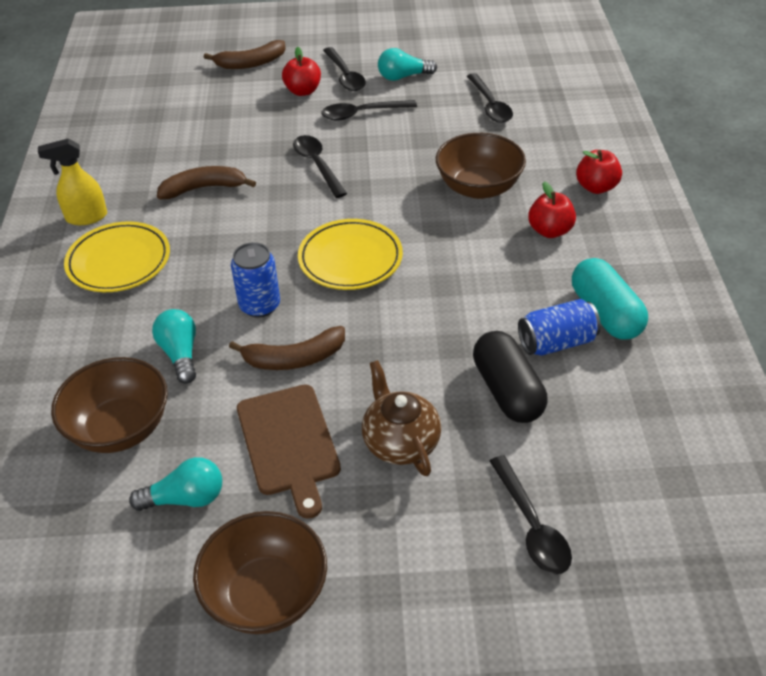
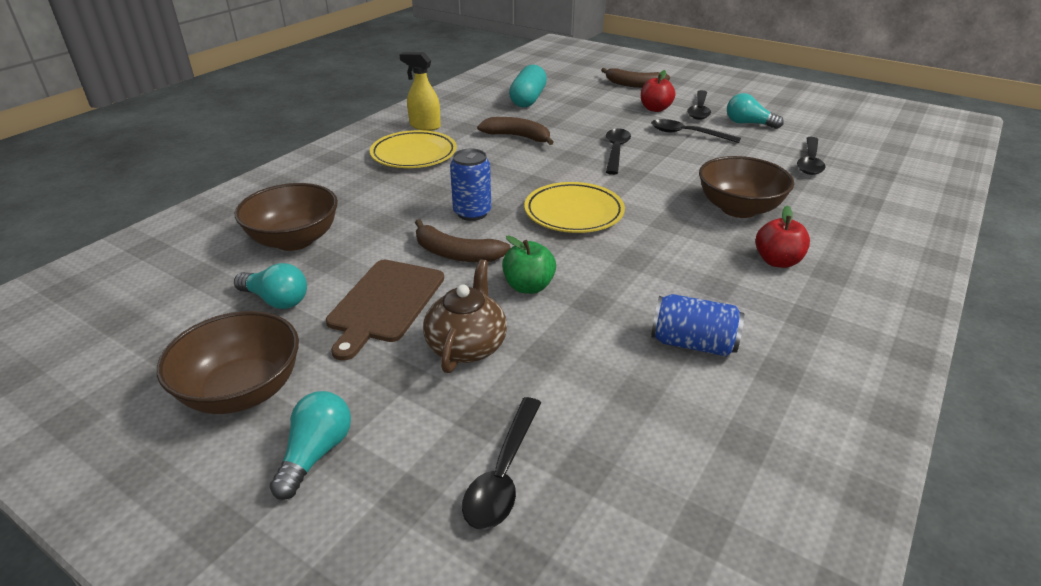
camera: 35 degrees right, 10 degrees down
turquoise light bulb [152,309,196,384] -> turquoise light bulb moved to [270,391,351,500]
black capsule [473,331,547,423] -> none
turquoise capsule [572,258,648,340] -> turquoise capsule moved to [509,65,547,107]
red apple [576,150,622,194] -> none
none -> green apple [502,236,556,294]

